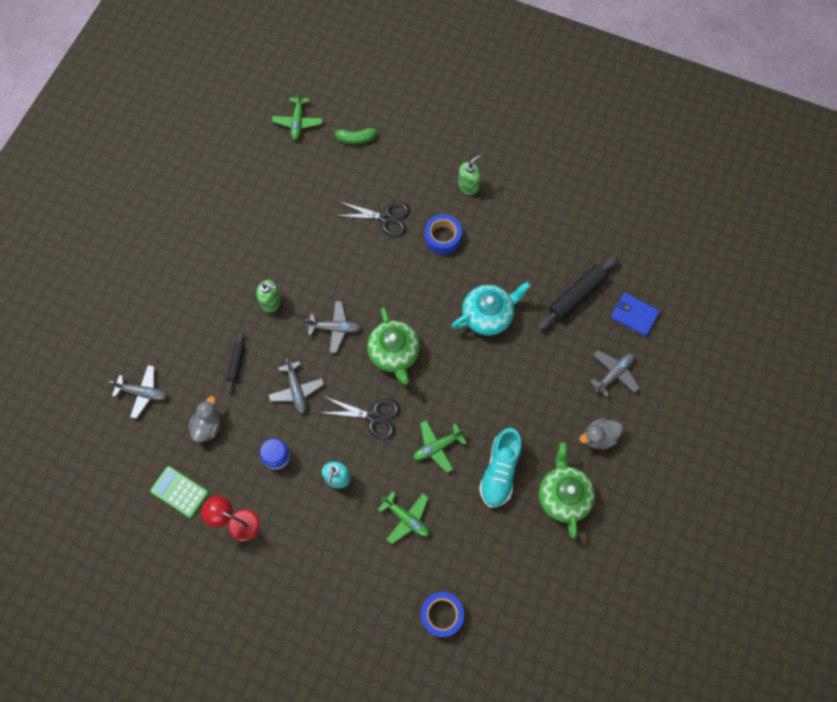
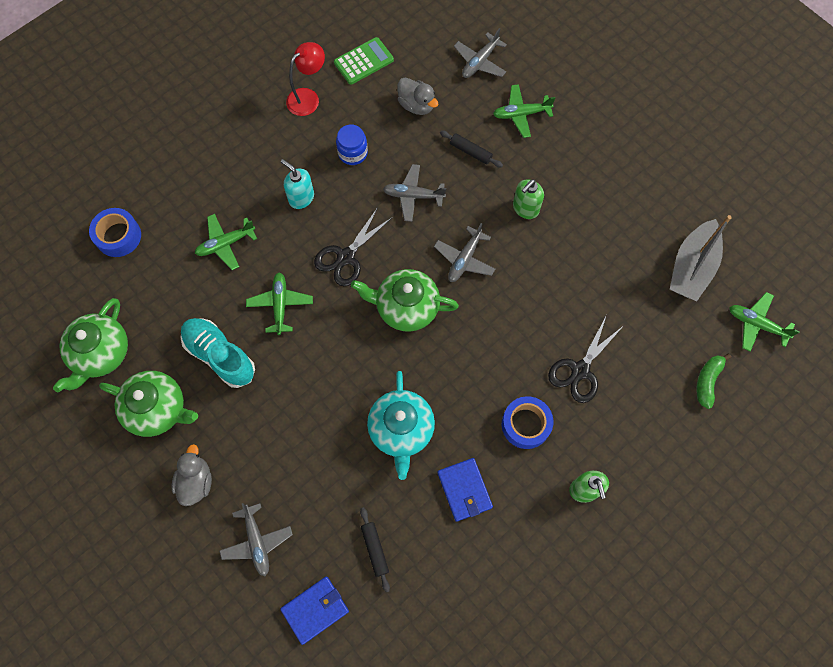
camera: 115 degrees right, 0 degrees up
black rolling pin [537,256,618,331] -> black rolling pin [360,507,390,592], size x0.56
none -> green teapot [53,298,128,392]
none -> blue wallet [437,458,493,522]
none -> green plane [493,84,555,138]
none -> grey boat [670,215,732,301]

